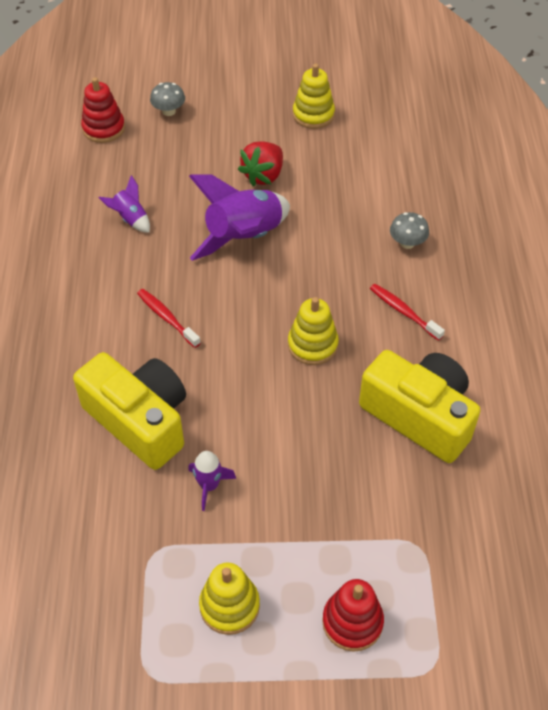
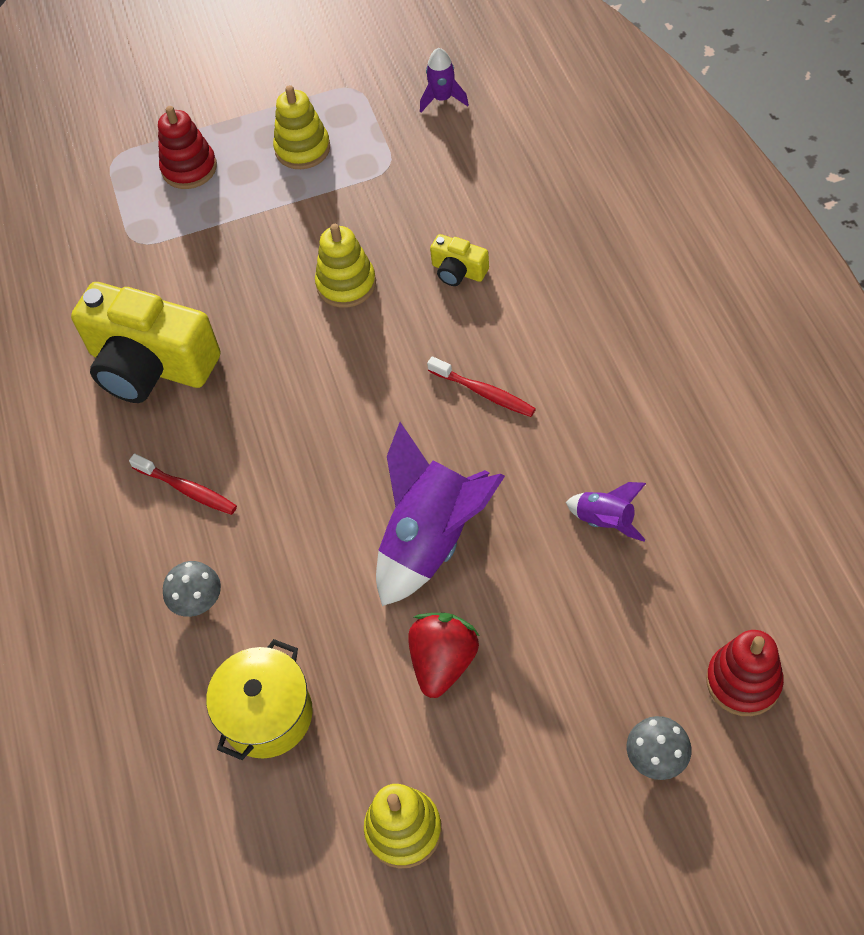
camera: 170 degrees right, 5 degrees up
yellow camera [73,352,186,470] -> yellow camera [430,234,489,286], size x0.44
purple rocket [188,451,236,511] -> purple rocket moved to [420,48,469,112]
yellow stacking toy [288,297,339,365] -> yellow stacking toy moved to [315,224,376,308]
none -> yellow pot [206,639,313,760]

